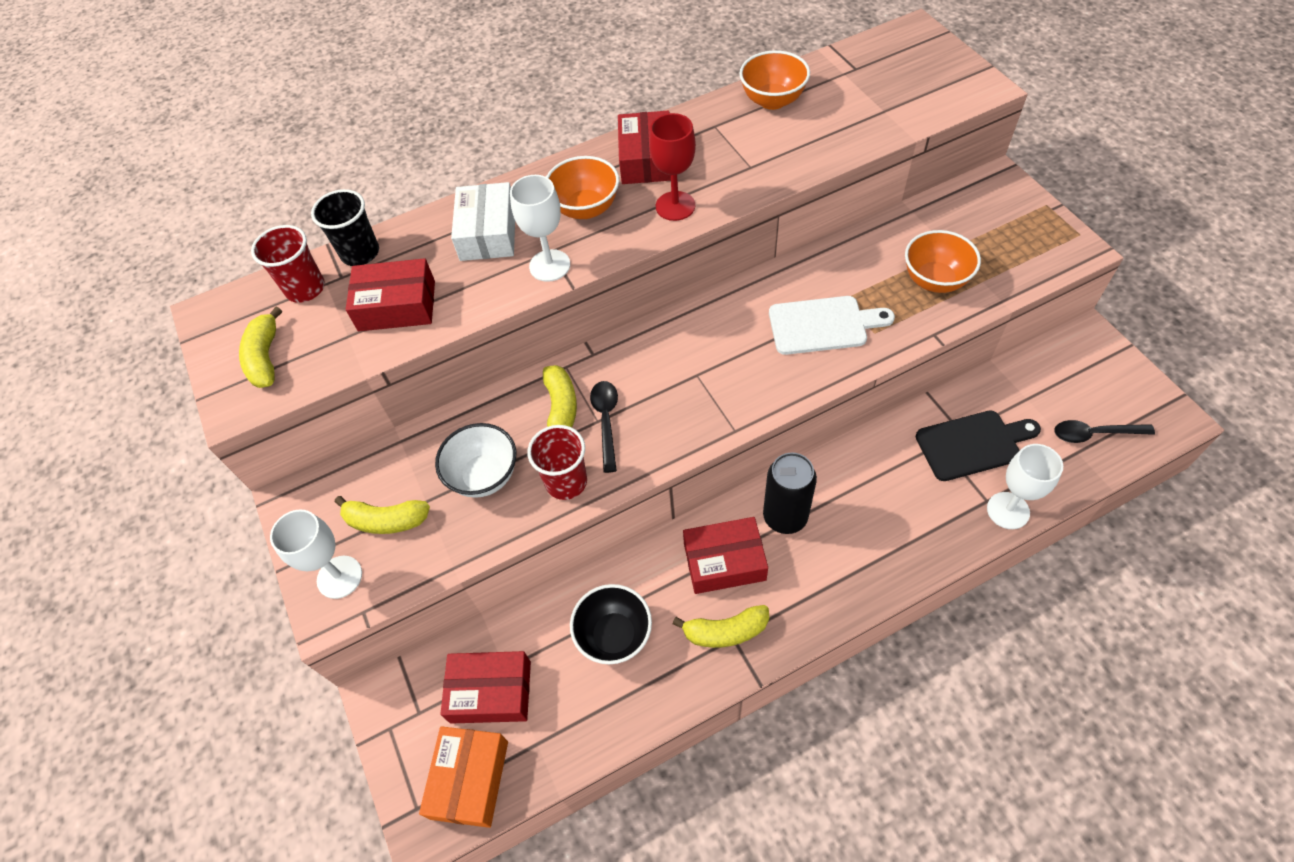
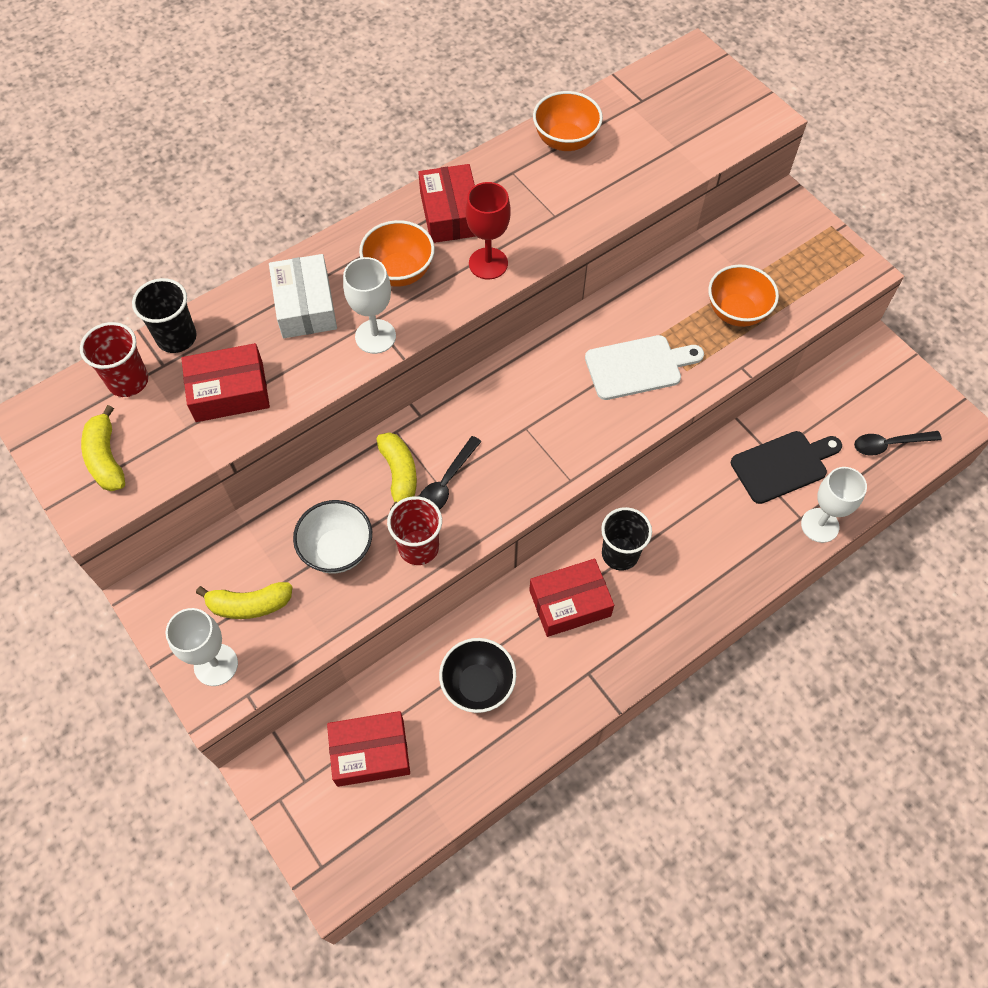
camera: 15 degrees left, 5 degrees up
orange box [419,726,508,828] -> none
black spoon [590,381,618,473] -> black spoon turned 135 degrees counterclockwise [419,436,482,510]
yellow banana [673,605,769,648] -> none
black can [763,452,817,534] -> black cup [601,507,652,571]

